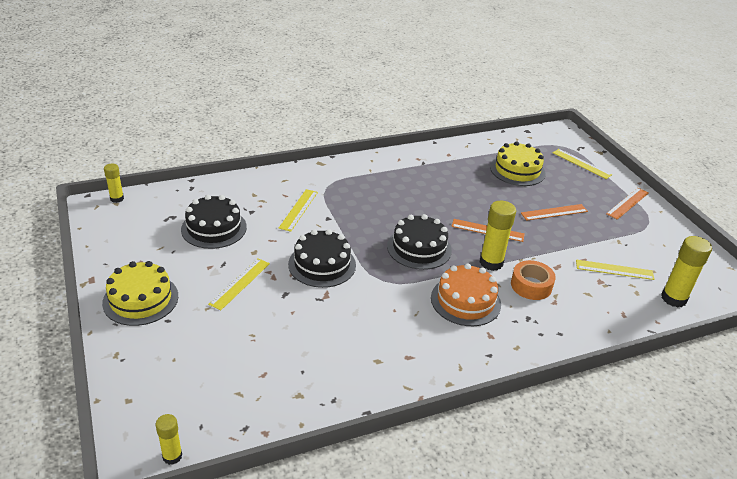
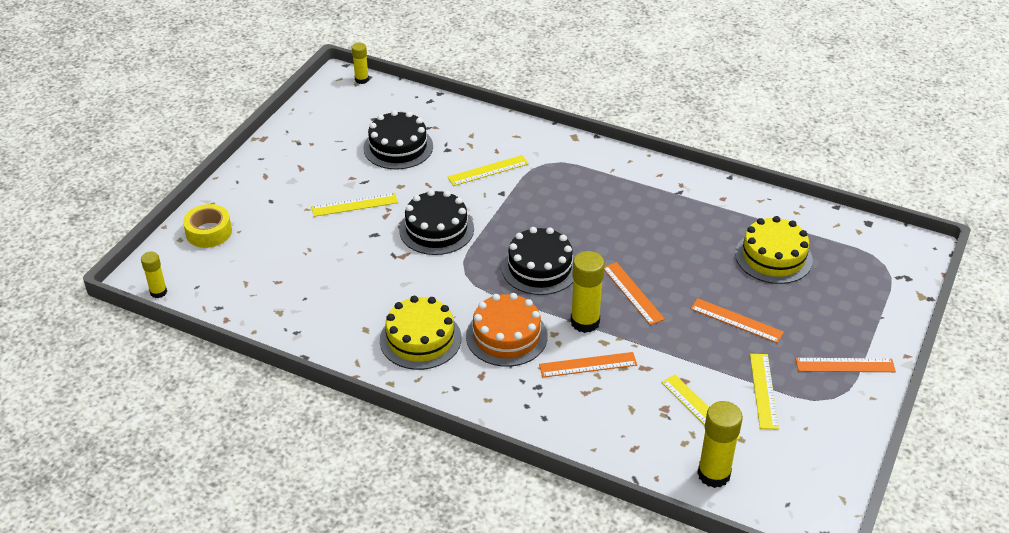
camera: 50 degrees right, 5 degrees up
yellow cake [102,261,178,326] -> yellow cake moved to [380,296,462,370]
orange tape [511,260,556,300] -> orange ruler [539,352,637,378]
yellow ruler [553,149,612,179] -> yellow ruler moved to [750,354,779,430]
none -> yellow tape [183,204,232,248]

